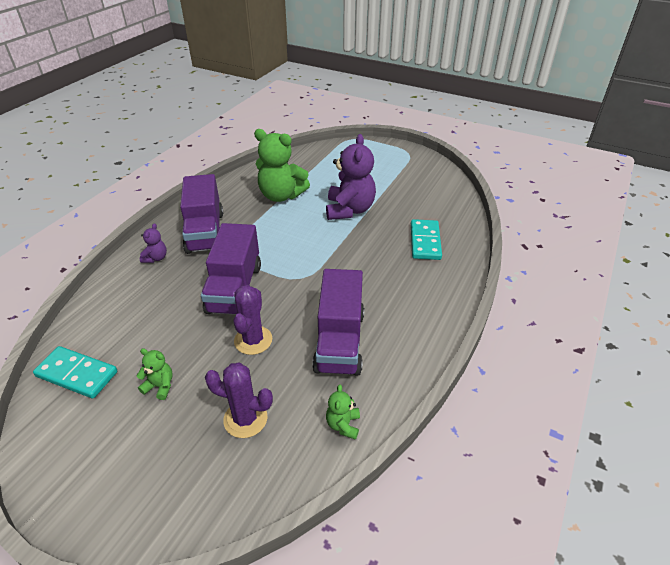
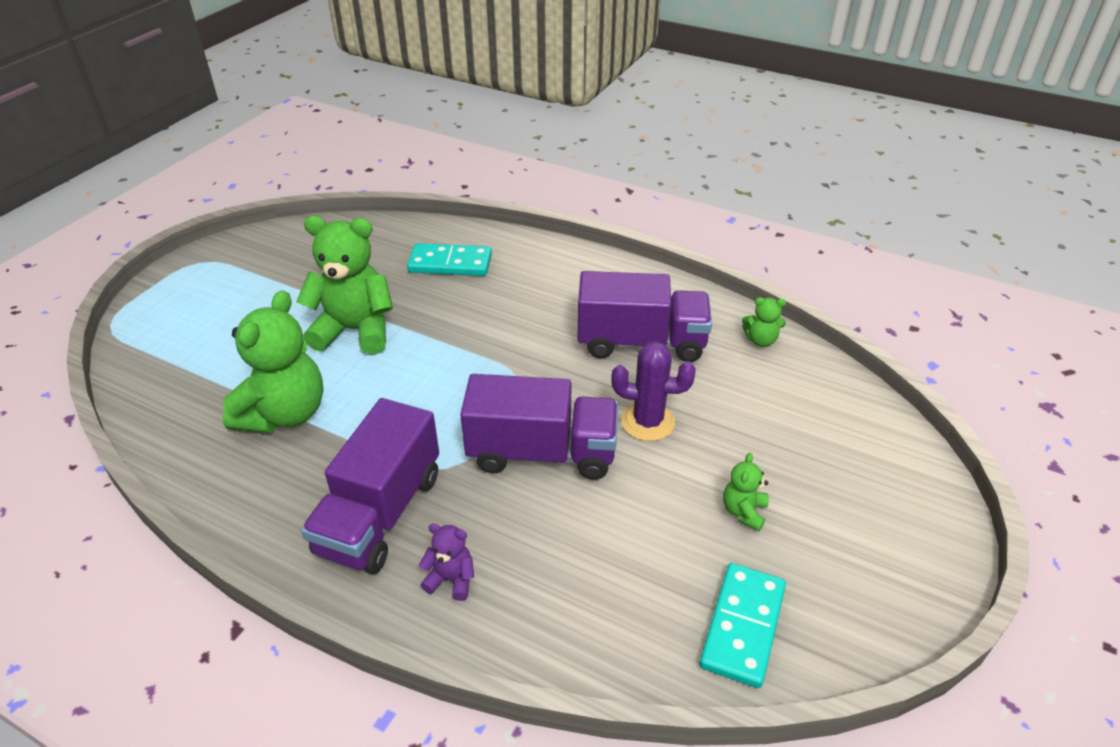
camera: 90 degrees left, 0 degrees up
purple truck [180,174,223,254] -> purple truck turned 120 degrees clockwise [301,398,439,574]
purple cactus [205,363,273,438] -> none
purple teddy bear [326,134,376,220] -> green teddy bear [296,216,393,354]

